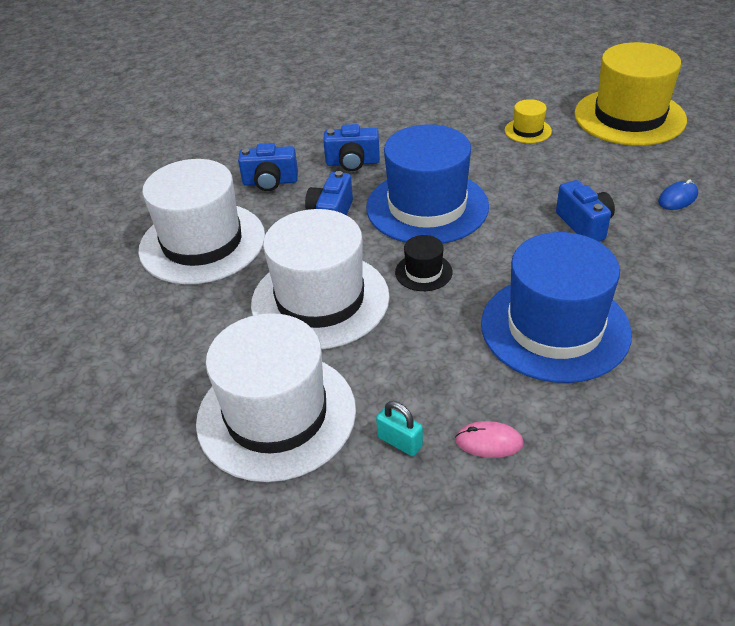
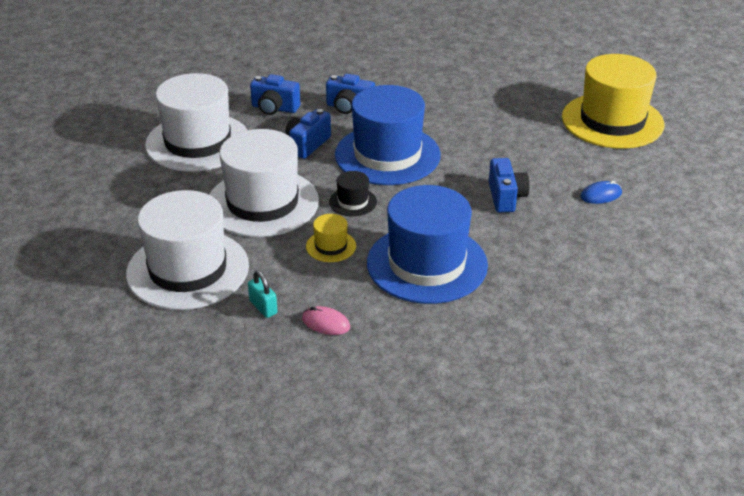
camera: 15 degrees right, 5 degrees down
yellow hat [505,99,552,143] -> yellow hat moved to [306,214,356,262]

